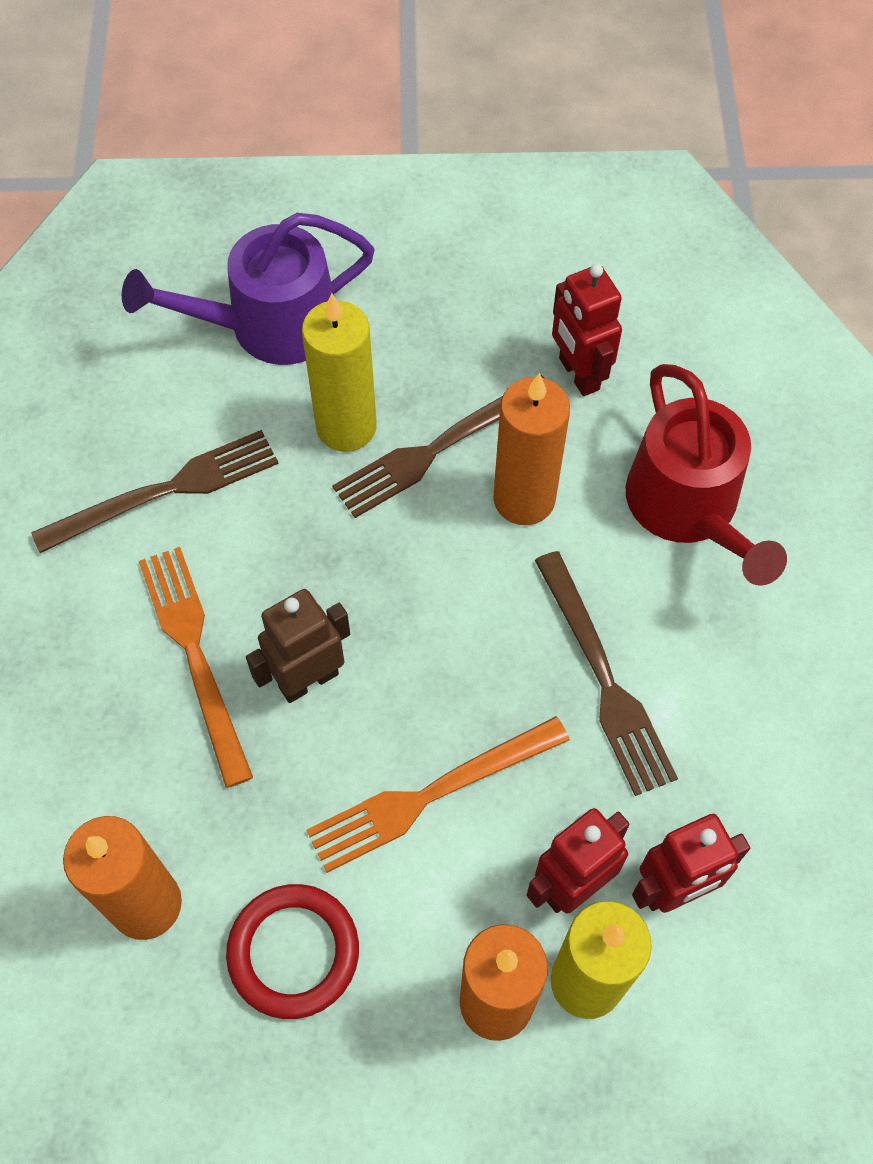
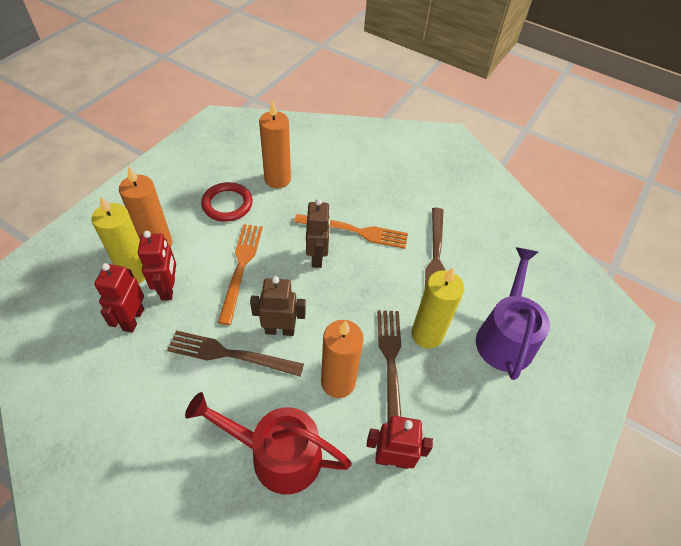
camera: 120 degrees right, 10 degrees down
none -> brown robot [250,276,306,336]

